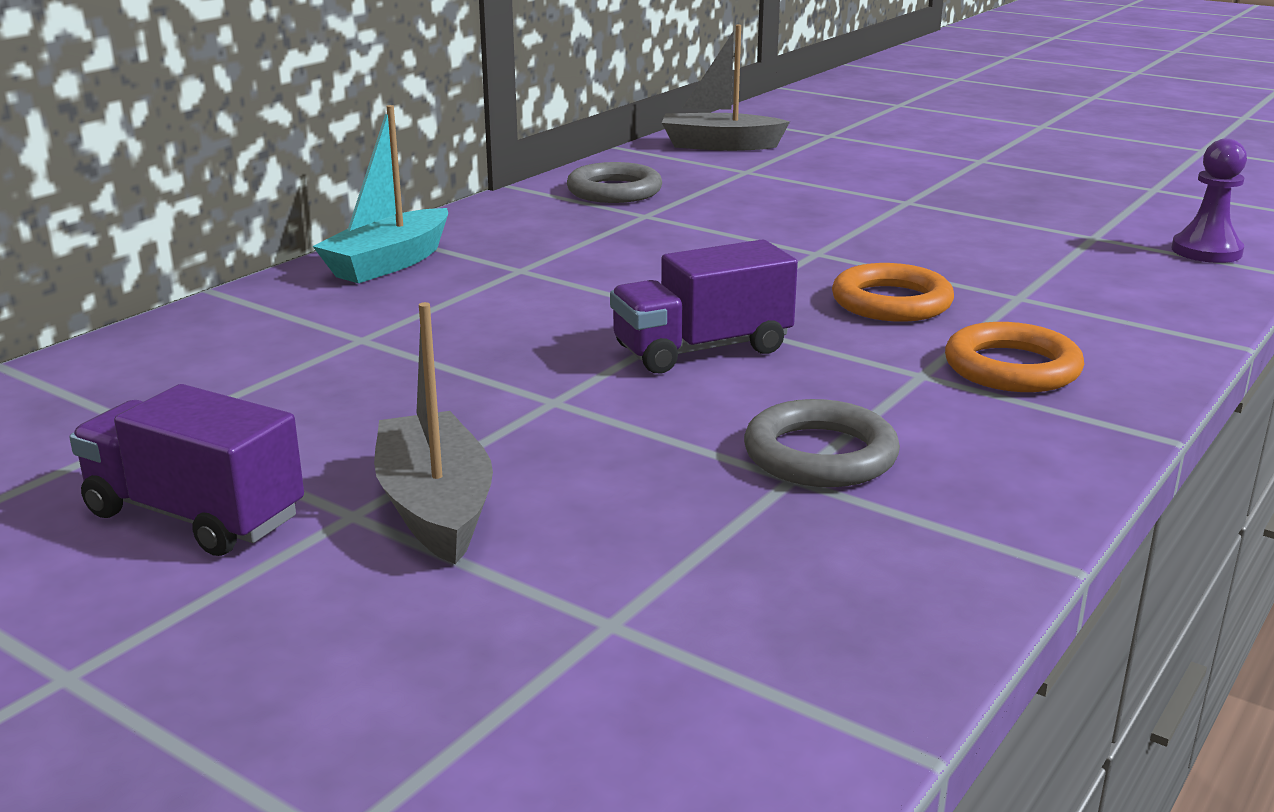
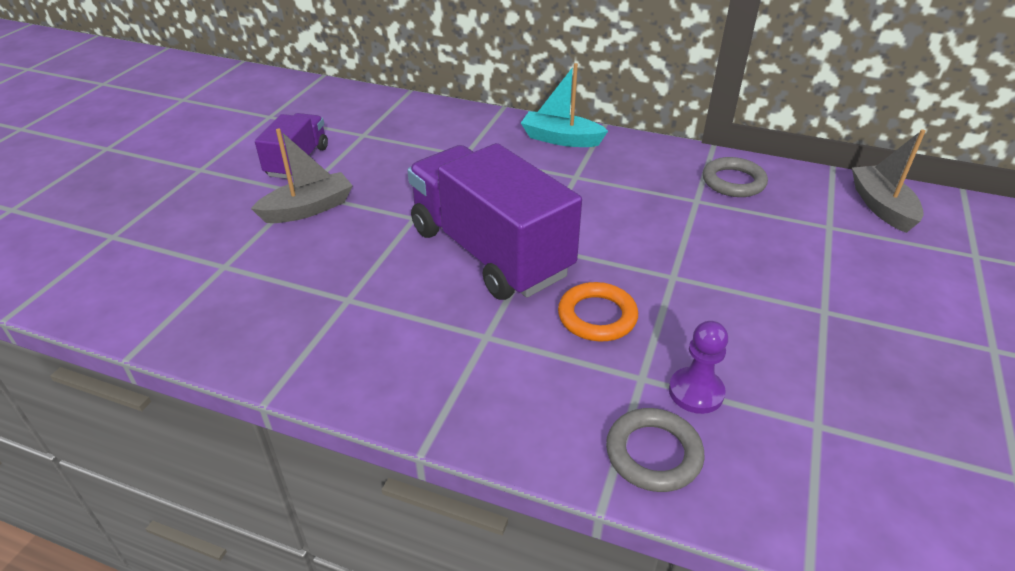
camera: 75 degrees right, 15 degrees up
purple truck [610,239,798,373] -> purple truck [407,143,582,300], size x1.89
grey ring [744,399,900,487] -> grey ring moved to [606,408,704,492]
orange ring [945,322,1084,392] -> none
purple pawn [1172,139,1247,263] -> purple pawn moved to [669,321,728,414]

